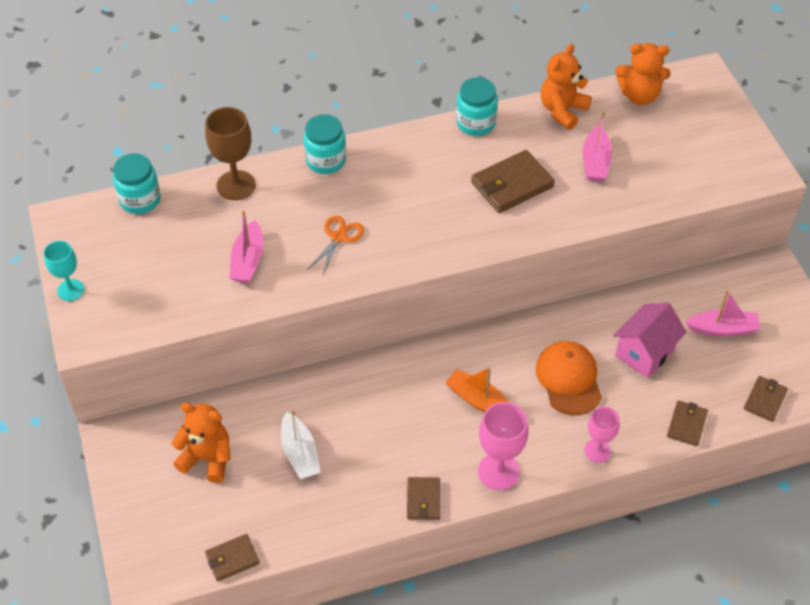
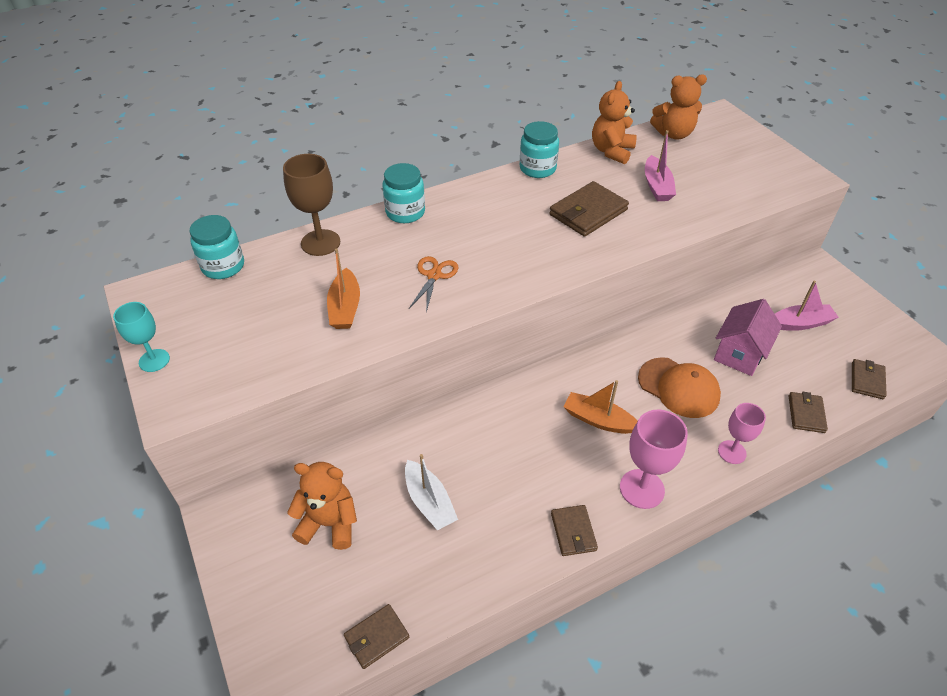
camera: 10 degrees left, 5 degrees down
pink boat [230,210,264,283] -> orange boat [327,248,360,329]
orange cap [536,341,602,416] -> orange cap turned 150 degrees clockwise [638,357,721,418]

